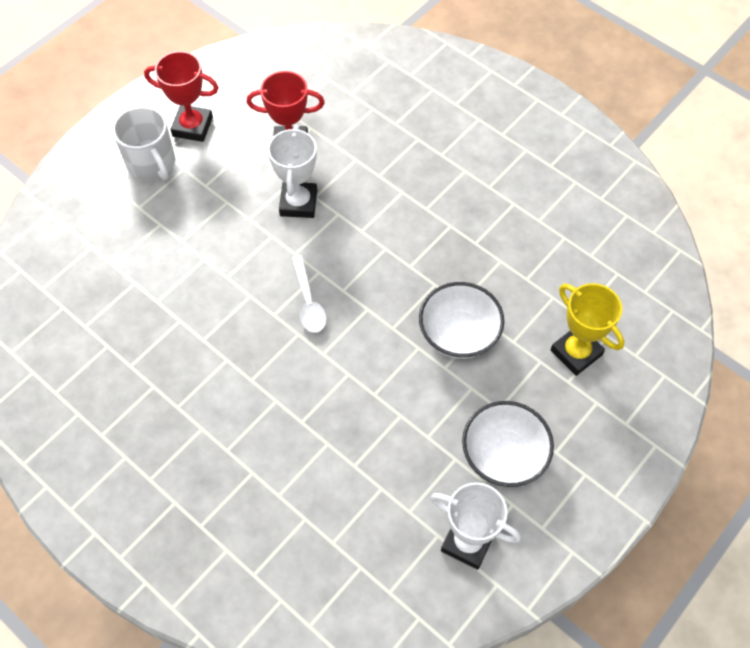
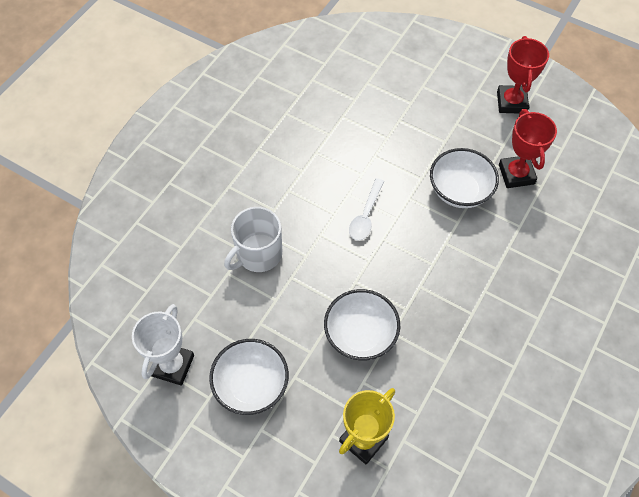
camera: 80 degrees right, 0 degrees up
white mug [113,106,175,181] -> white mug moved to [224,207,282,272]
white trophy [268,125,317,218] -> white bowl [430,148,499,208]
white spoon [292,255,326,333] -> white spoon turned 45 degrees counterclockwise [349,178,384,241]

